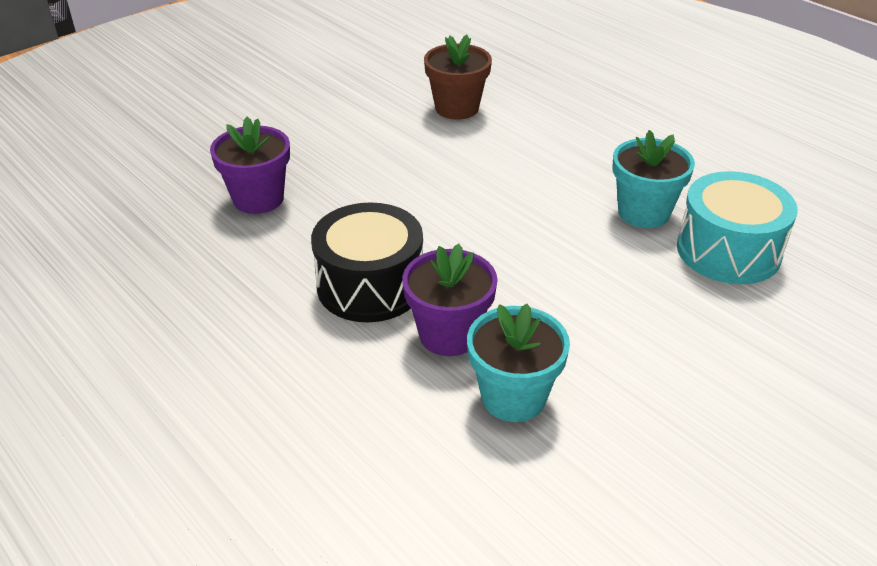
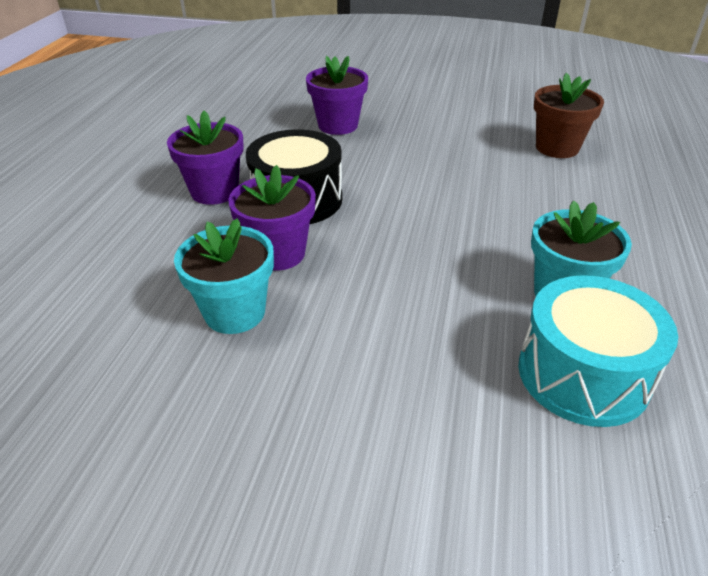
camera: 55 degrees right, 0 degrees up
none -> purple flower pot [167,110,244,205]

